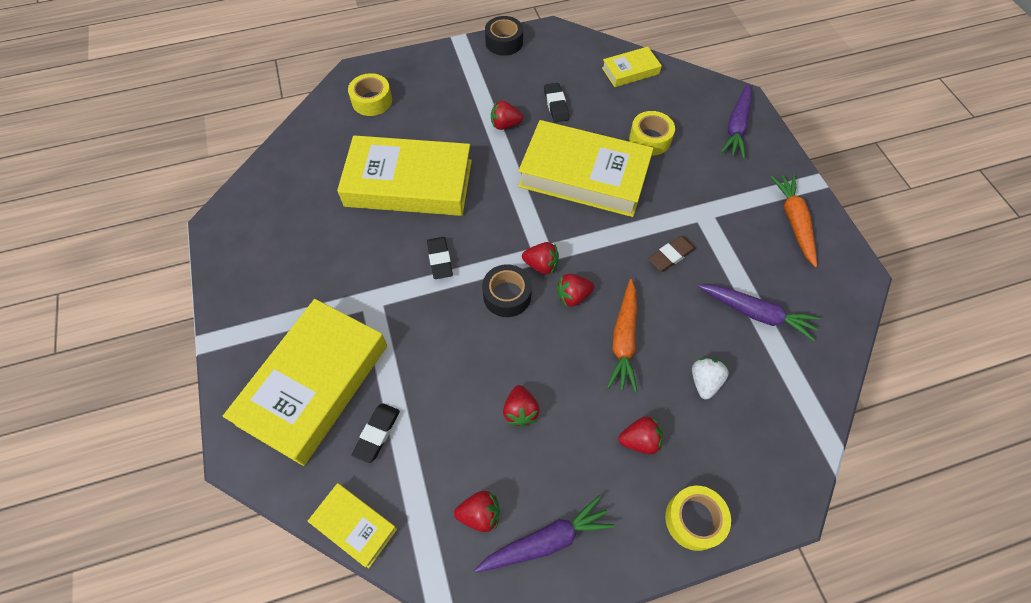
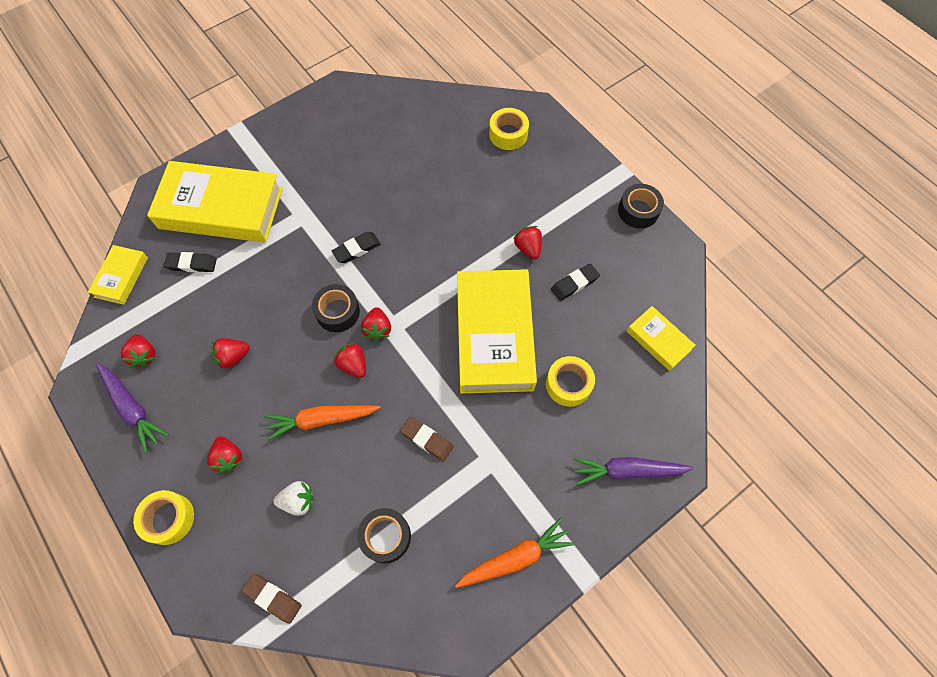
camera: 70 degrees right, 5 degrees up
yellow book [337,135,472,216] -> none
purple carrot [698,285,820,341] -> black tape [357,508,411,563]
none -> brown eraser [241,573,302,624]

